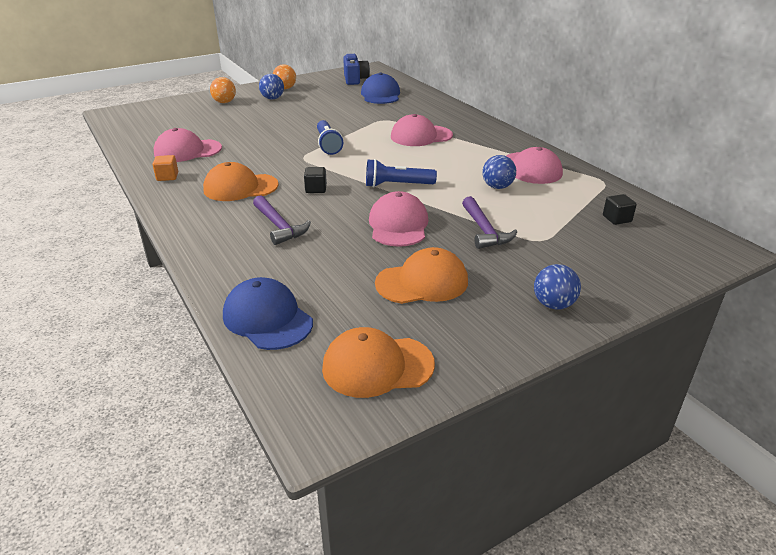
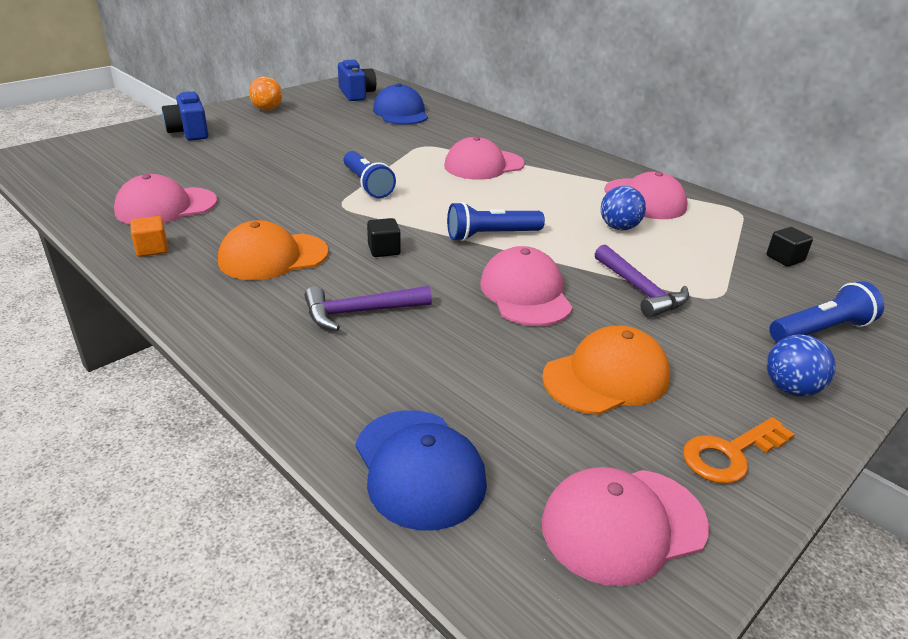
camera: 15 degrees left, 0 degrees up
orange ball [210,77,236,103] -> blue camera [162,91,208,141]
blue cap [223,277,313,350] -> blue cap turned 150 degrees counterclockwise [355,410,487,531]
purple hammer [253,195,311,245] -> purple hammer turned 120 degrees clockwise [305,286,432,331]
blue ball [259,74,284,100] -> none
orange cap [322,327,435,398] -> pink cap [542,467,709,586]
none -> orange key [683,417,795,484]
none -> blue flashlight [769,281,884,342]

